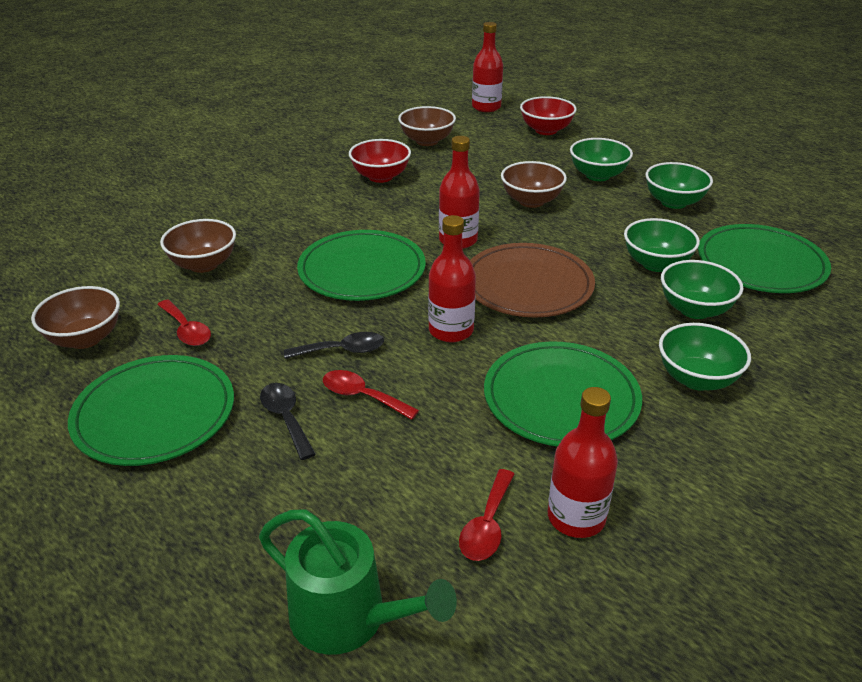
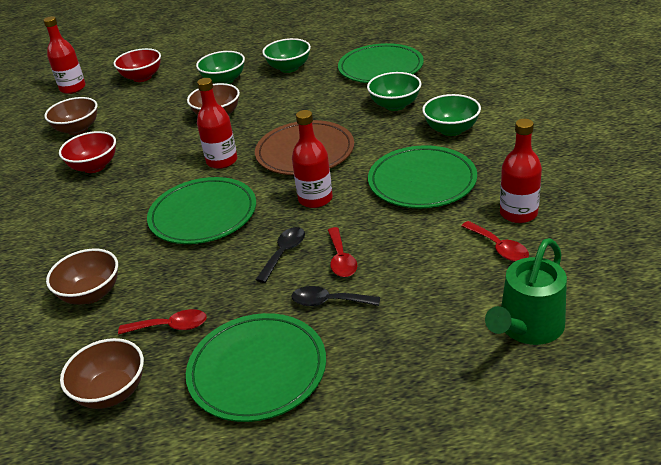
camera: 50 degrees left, 0 degrees up
green watering can [259,510,457,655] -> green watering can turned 150 degrees clockwise [485,238,567,345]
red spoon [323,370,419,420] -> red spoon turned 75 degrees counterclockwise [328,227,357,277]
green bowl [624,218,700,272] -> none

